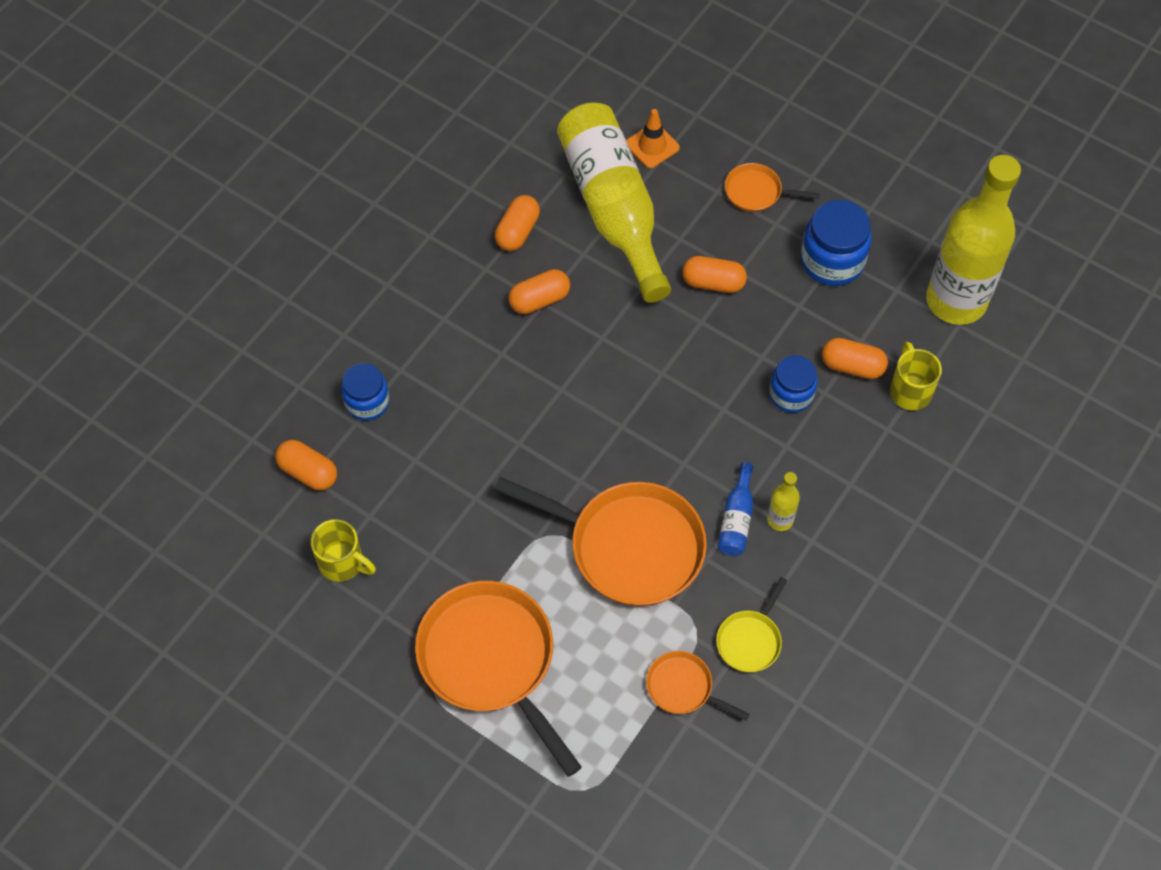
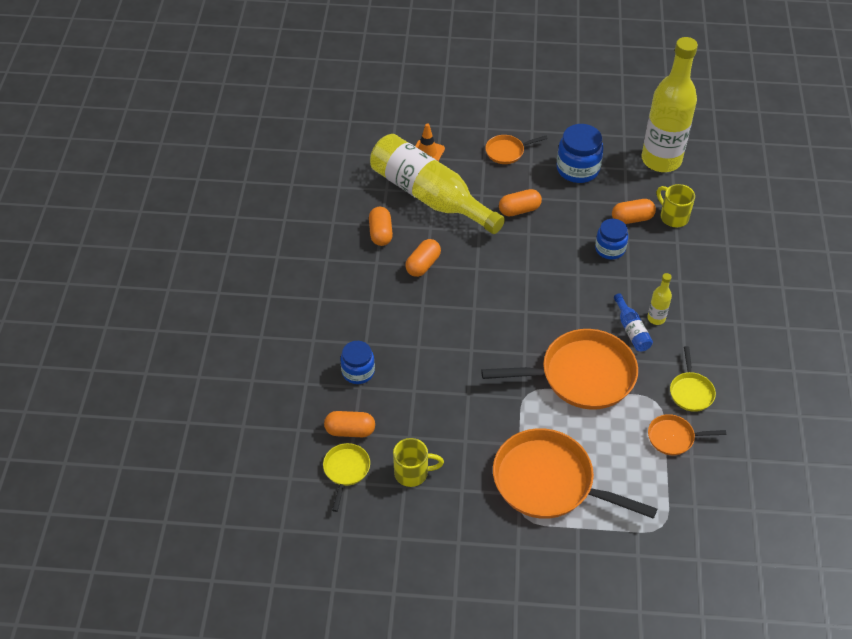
camera: 30 degrees left, 10 degrees down
none -> yellow pan [323,443,370,512]

